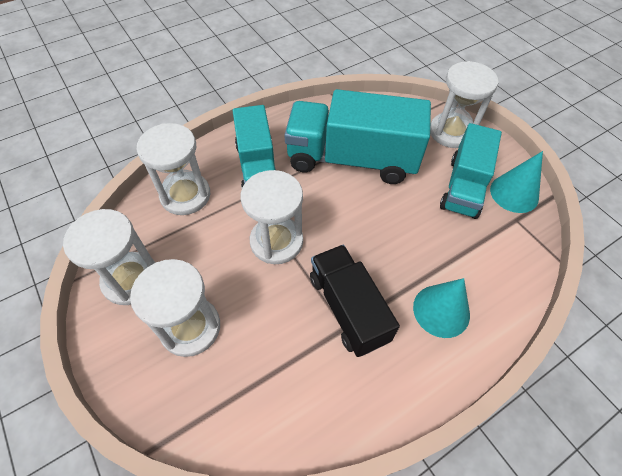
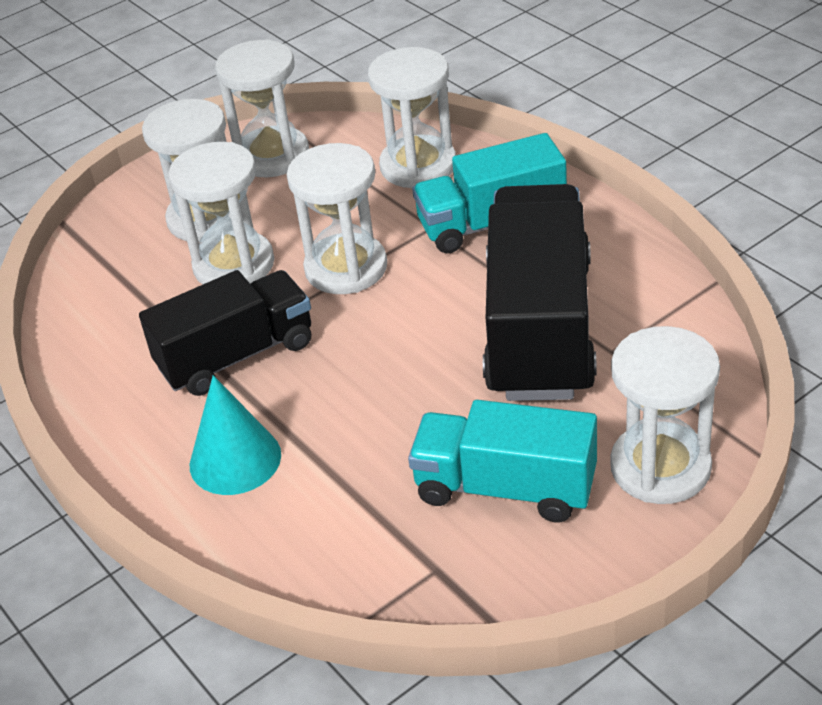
camera: 90 degrees right, 15 degrees down
turquoise truck [284,89,431,184] -> black truck [483,184,597,401]
turquoise cone [490,151,543,213] -> none
none -> white hourglass [168,142,274,284]

